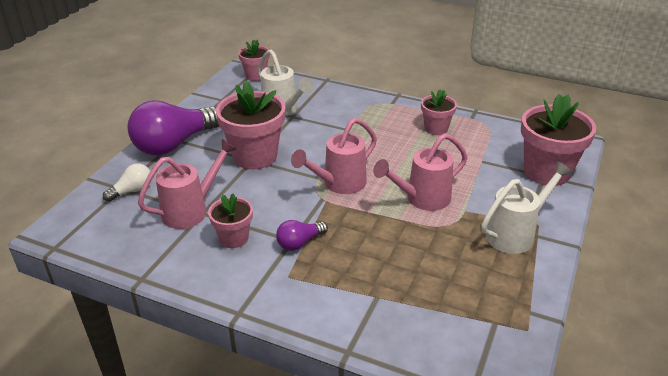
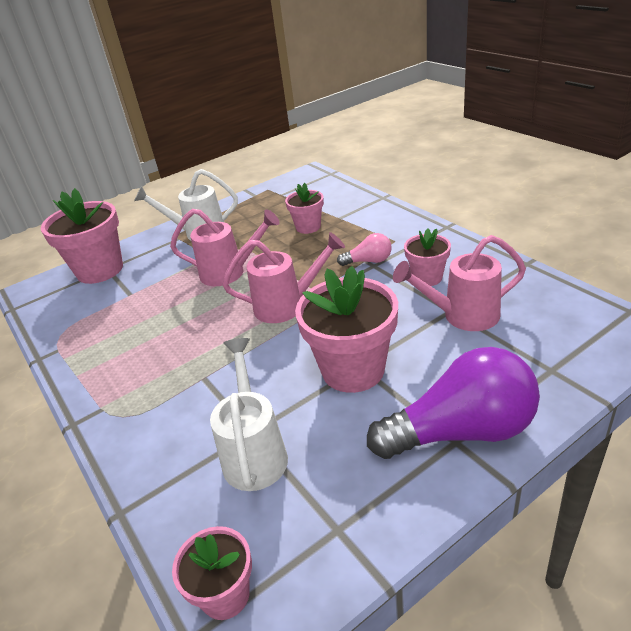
camera: 145 degrees left, 0 degrees up
white light bulb [103,163,150,202] -> none
purple light bulb [276,220,328,251] -> pink light bulb [337,233,392,266]
pink flower pot [421,89,457,135] -> pink flower pot moved to [285,183,324,234]

